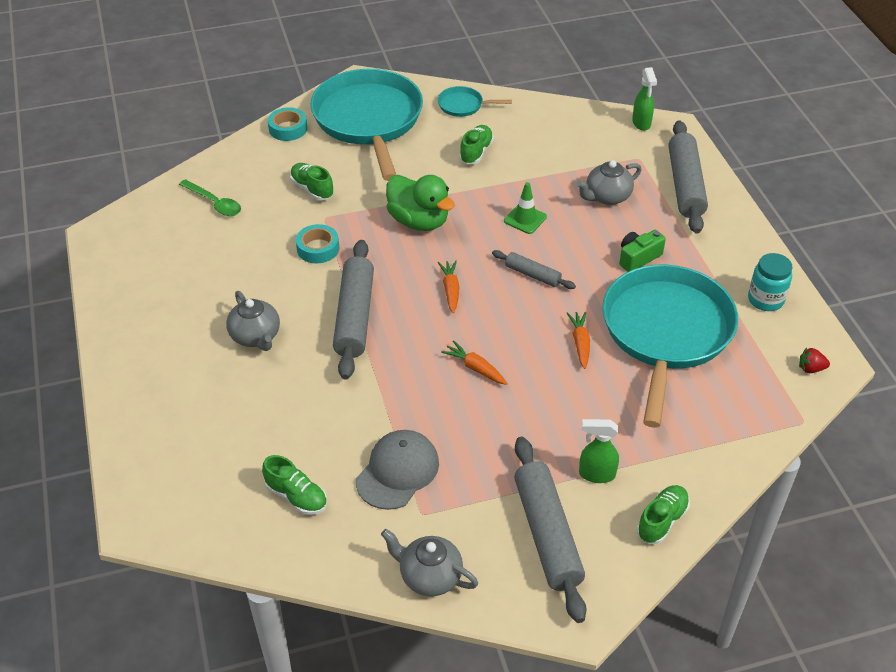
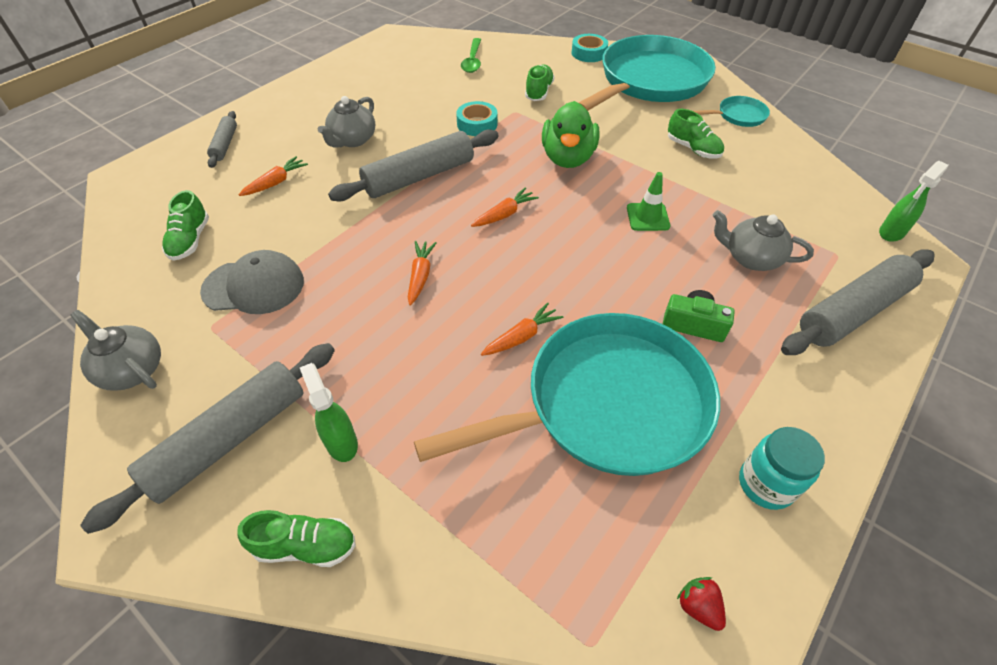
camera: 55 degrees right, 5 degrees up
grey teapot [381,529,478,596] -> grey teapot turned 45 degrees counterclockwise [70,310,161,391]
turquoise pan [438,86,512,117] -> turquoise pan turned 105 degrees clockwise [694,96,770,127]
green shoe [459,125,494,164] -> green shoe turned 60 degrees clockwise [668,109,724,159]
grey rolling pin [492,250,576,289] -> grey rolling pin moved to [207,111,237,168]
none -> orange carrot [239,156,308,196]

